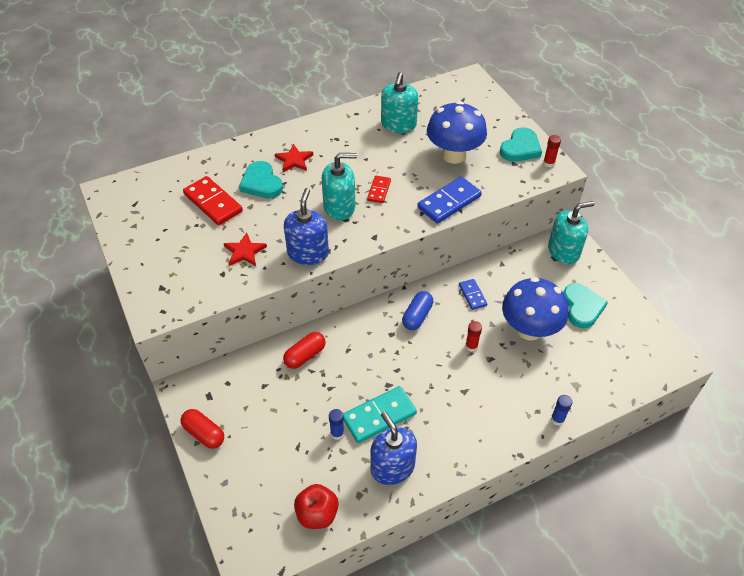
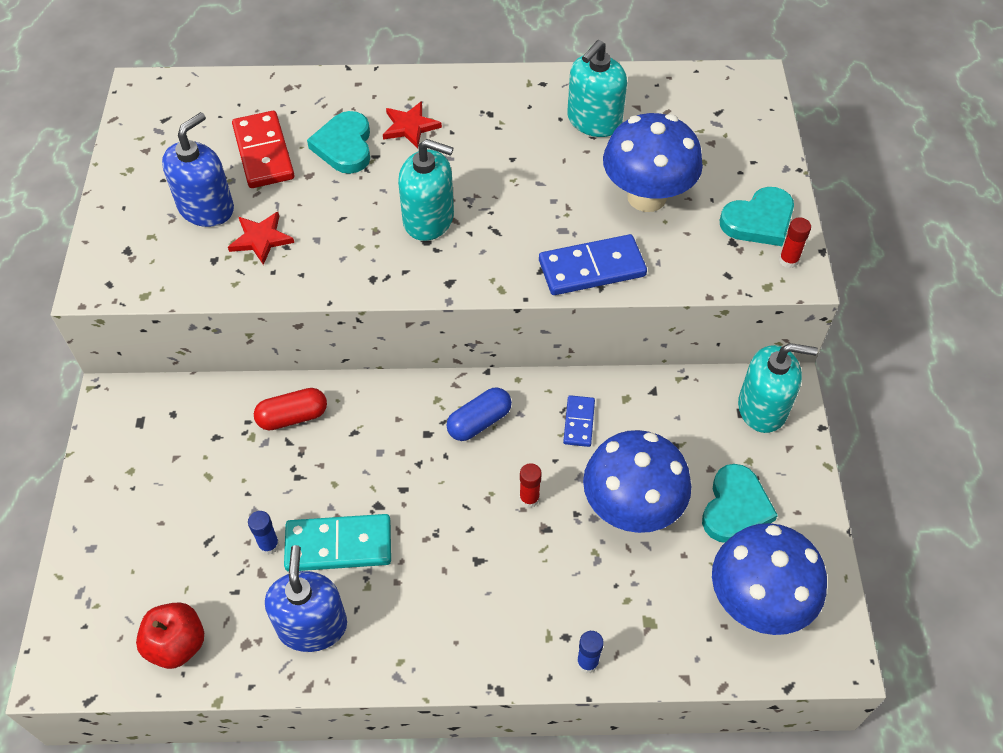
camera: 25 degrees right, 5 degrees up
red capsule [180,409,224,449] -> none
blue soap dispenser [284,188,329,265] -> blue soap dispenser moved to [162,112,234,227]
red domino [367,176,391,203] -> none
none -> blue mushroom [712,523,827,635]

